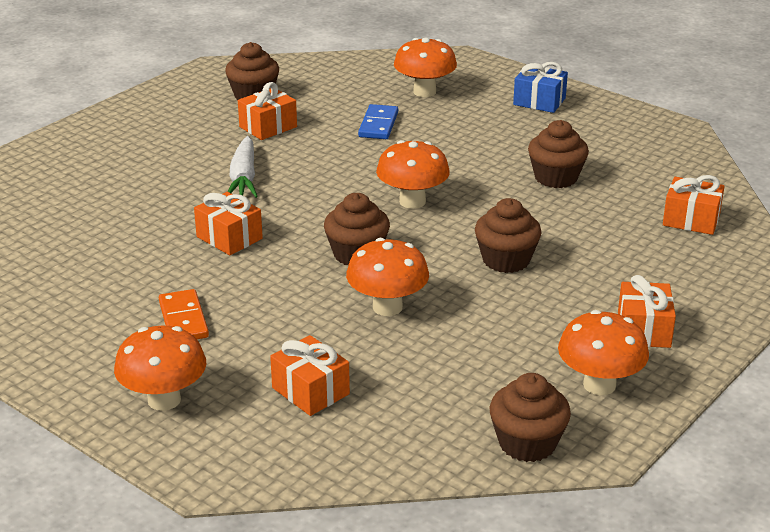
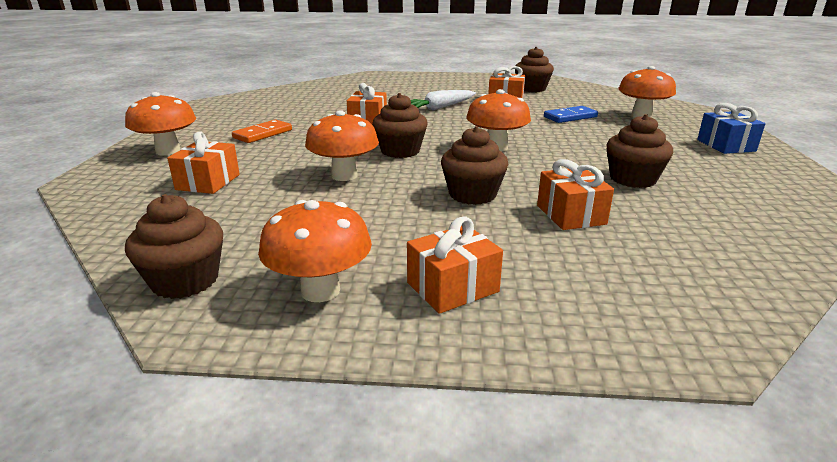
camera: 55 degrees right, 5 degrees down
orange gift [663,175,725,235] -> orange gift moved to [537,159,614,230]

